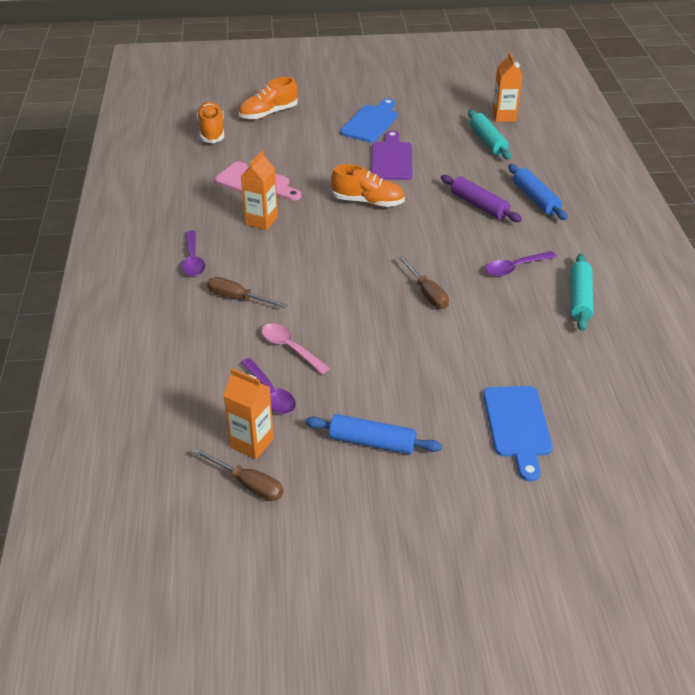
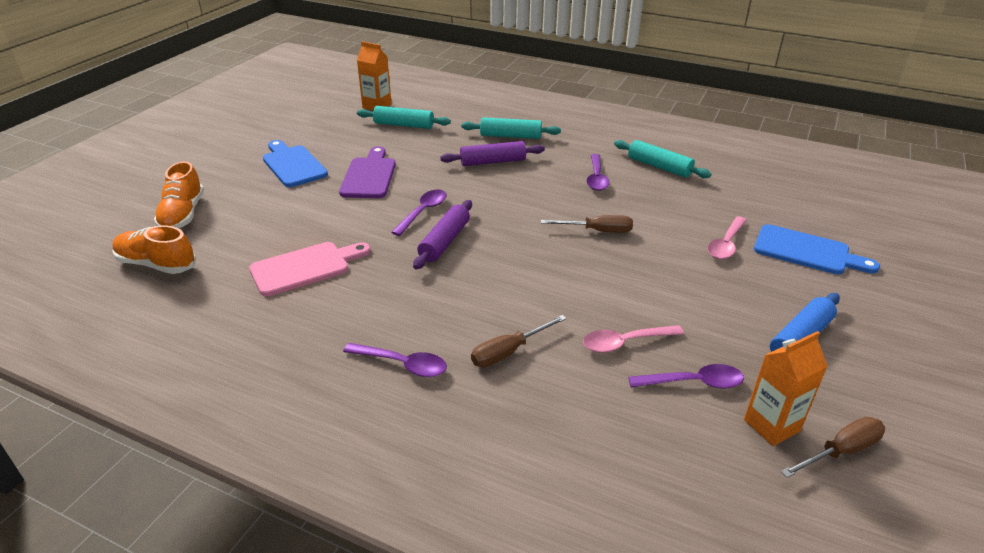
camera: 60 degrees left, 5 degrees down
orange carton [241,151,278,230] -> none
orange shoe [331,164,405,207] -> purple spoon [391,189,447,236]
purple cutting board [371,131,412,180] -> purple cutting board turned 60 degrees clockwise [339,146,396,198]
blue rolling pin [508,164,568,220] -> turquoise rolling pin [461,117,561,139]
none -> purple rolling pin [413,200,472,269]
none -> pink spoon [707,216,747,259]

